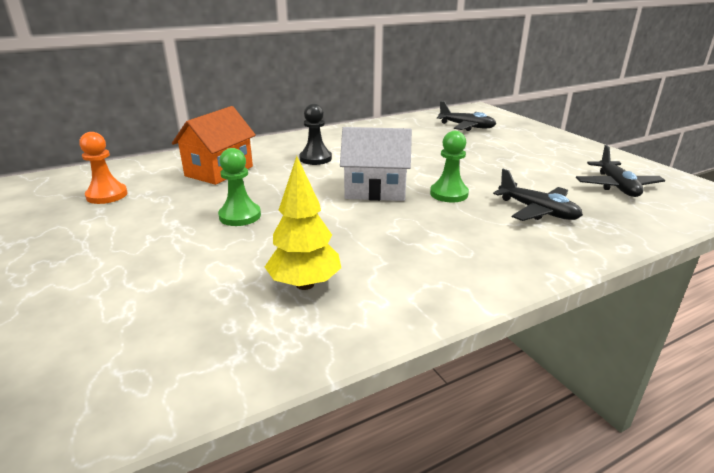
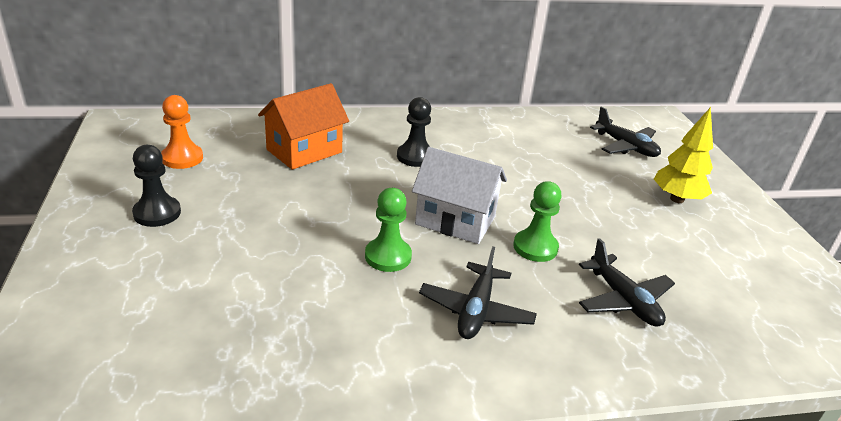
camera: 15 degrees right, 5 degrees up
green pawn [218,148,261,226] -> green pawn moved to [365,188,412,272]
yellow tree [265,156,341,290] -> yellow tree moved to [654,107,713,203]
black plane [576,145,665,197] -> black plane moved to [419,247,537,339]
none -> black pawn [132,145,181,227]

